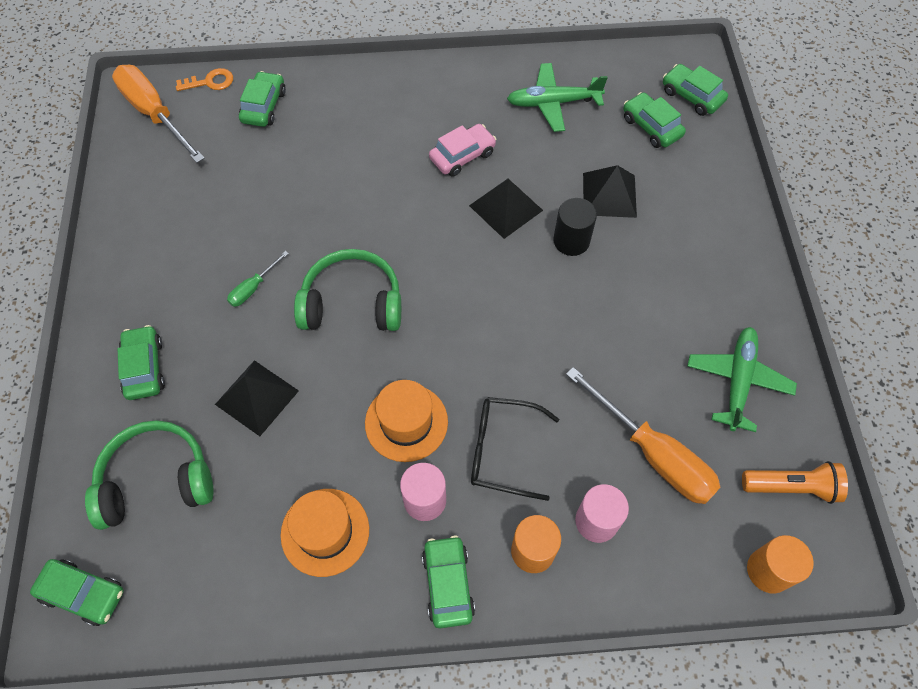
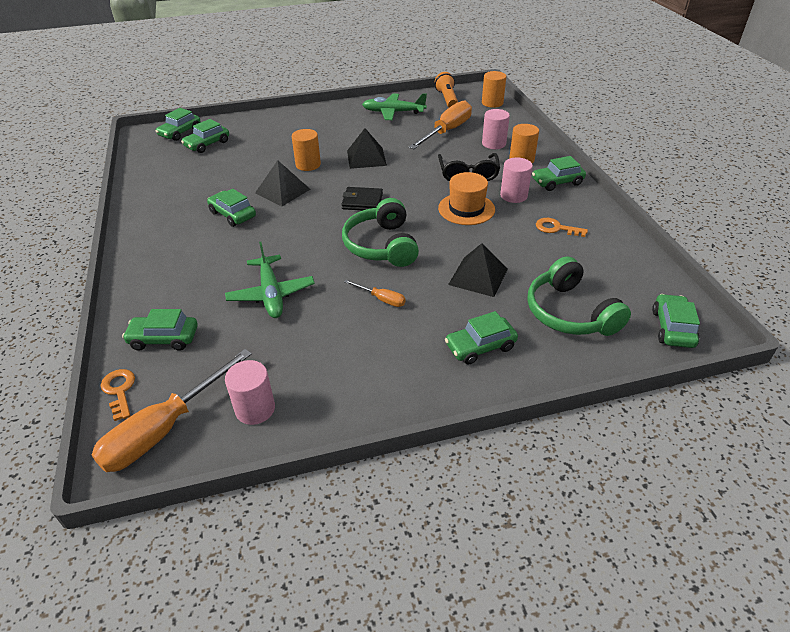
camera: 100 degrees left, 20 degrees down
green screwdriver [227,251,289,307] -> orange screwdriver [344,280,406,307]
orange hat [280,489,369,577] -> orange key [536,218,588,237]
pink car [429,124,496,177] -> green car [207,189,256,227]
green plane [507,63,608,132] -> green plane moved to [225,242,315,318]
black cylinder [553,198,597,256] -> orange cylinder [292,129,321,171]
black pyramid [583,165,637,218] -> black pyramid moved to [347,128,387,169]
none -> pink cylinder [225,360,275,425]
none -> black wallet [341,187,383,210]

